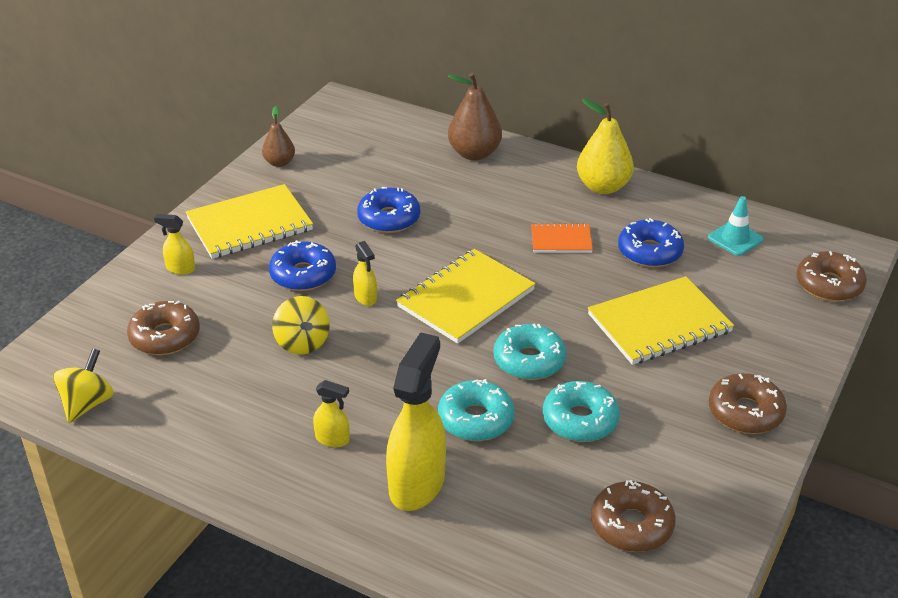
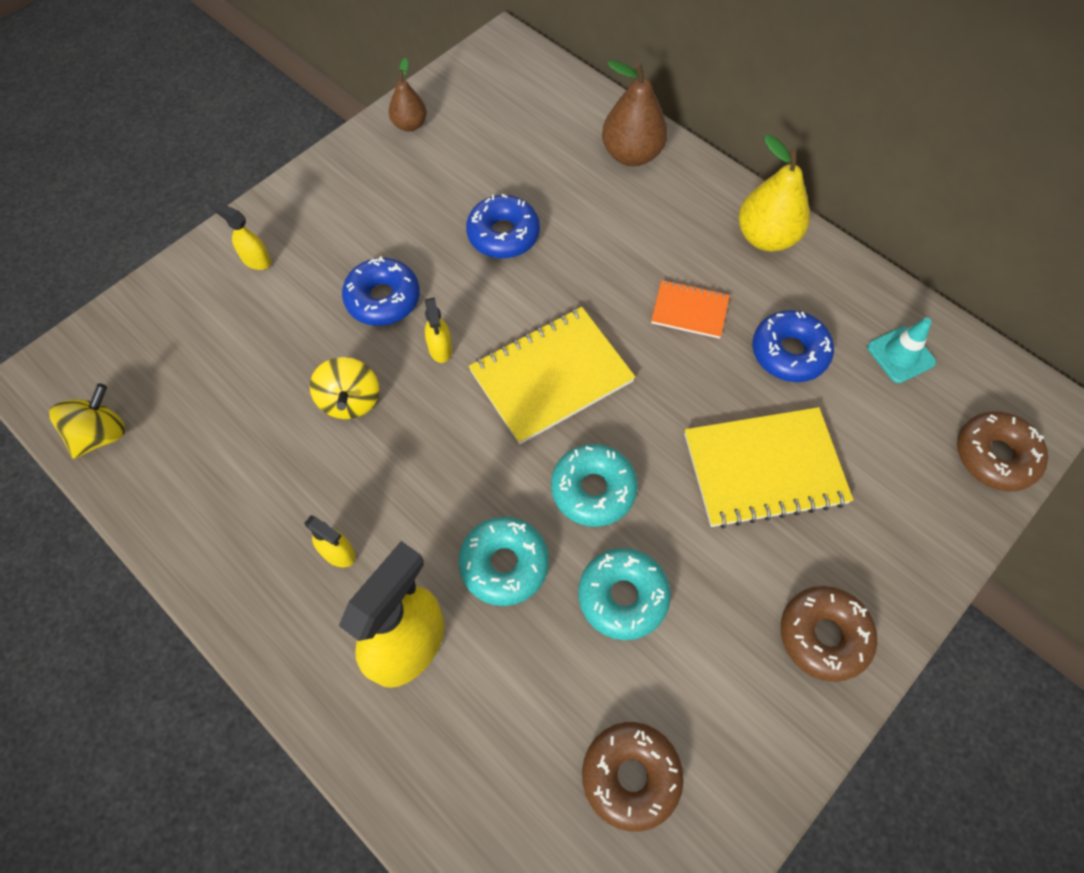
camera: 15 degrees right, 25 degrees up
brown donut [127,301,200,355] -> none
yellow notebook [186,184,313,259] -> none

